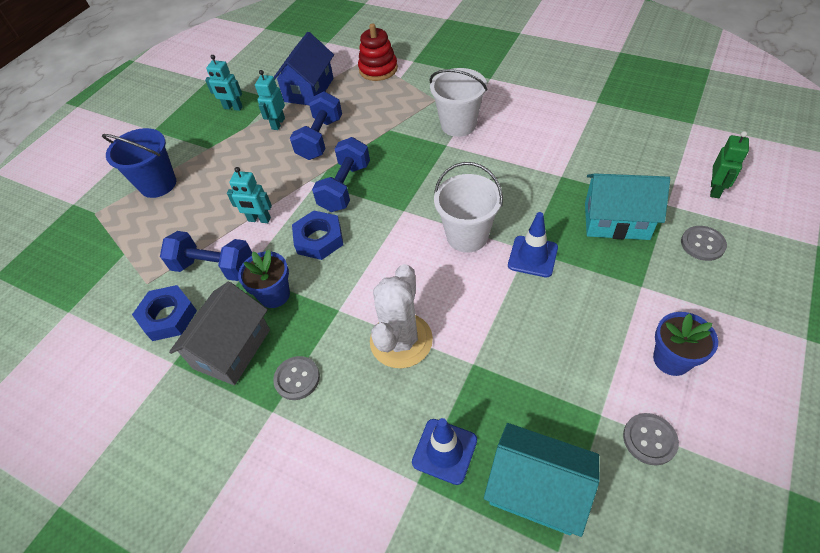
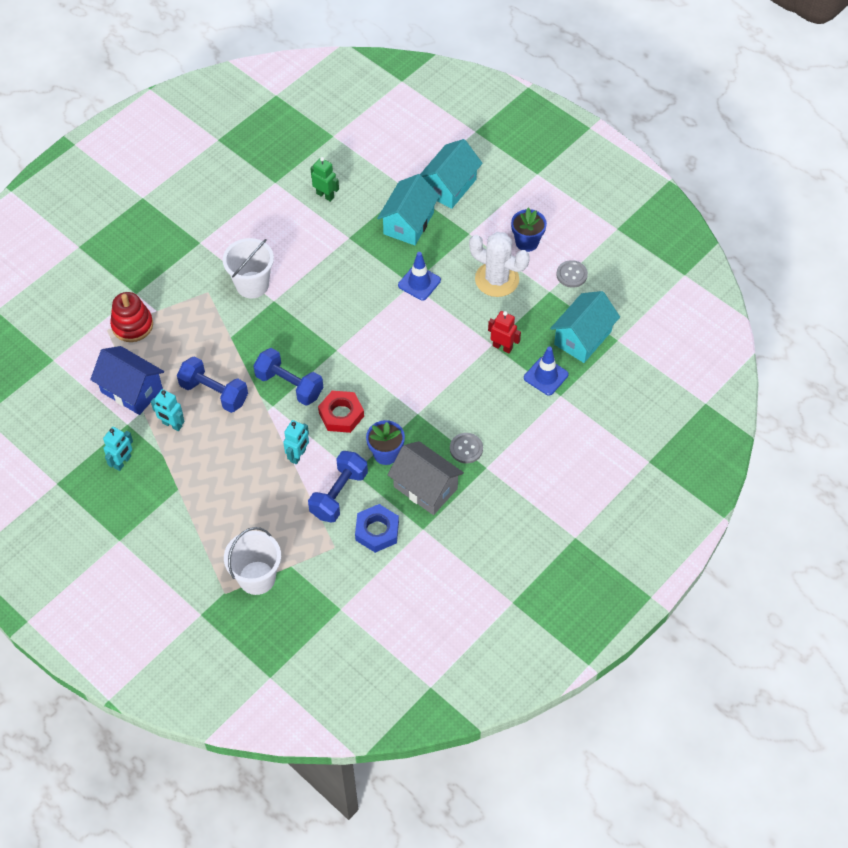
camera: 80 degrees left, 5 degrees up
blue bucket [102,128,176,198] -> none
blue nut [292,210,343,260] -> red nut [318,391,364,433]
white cactus [370,264,433,368] -> white cactus moved to [469,232,530,297]
white bucket [434,162,503,252] -> white bucket moved to [224,527,281,595]
grey button [681,226,727,261] -> turquoise house [420,139,483,209]
green robot [710,131,749,198] -> green robot moved to [310,157,339,202]
none -> red robot [488,311,521,353]

